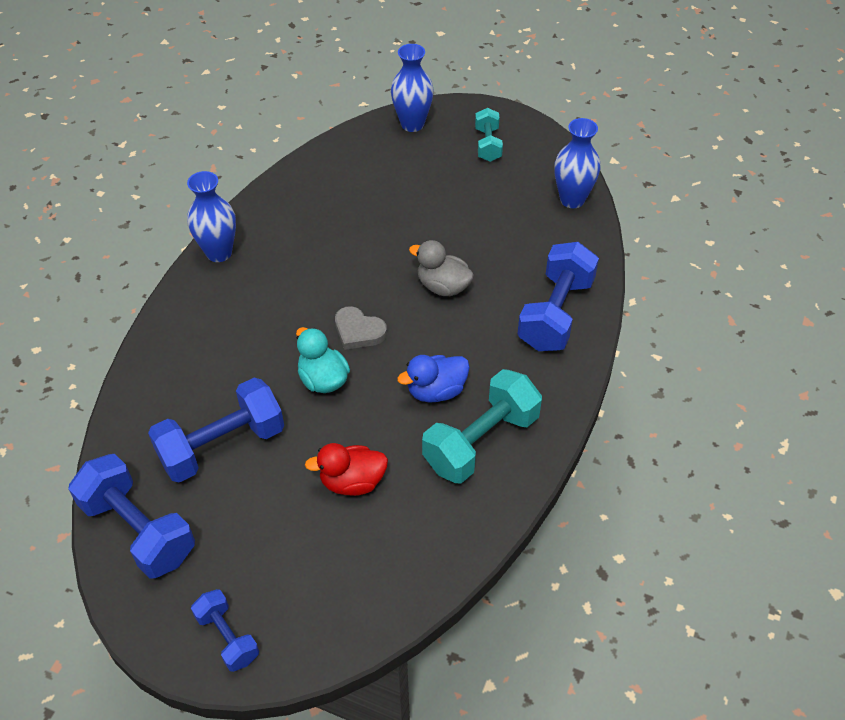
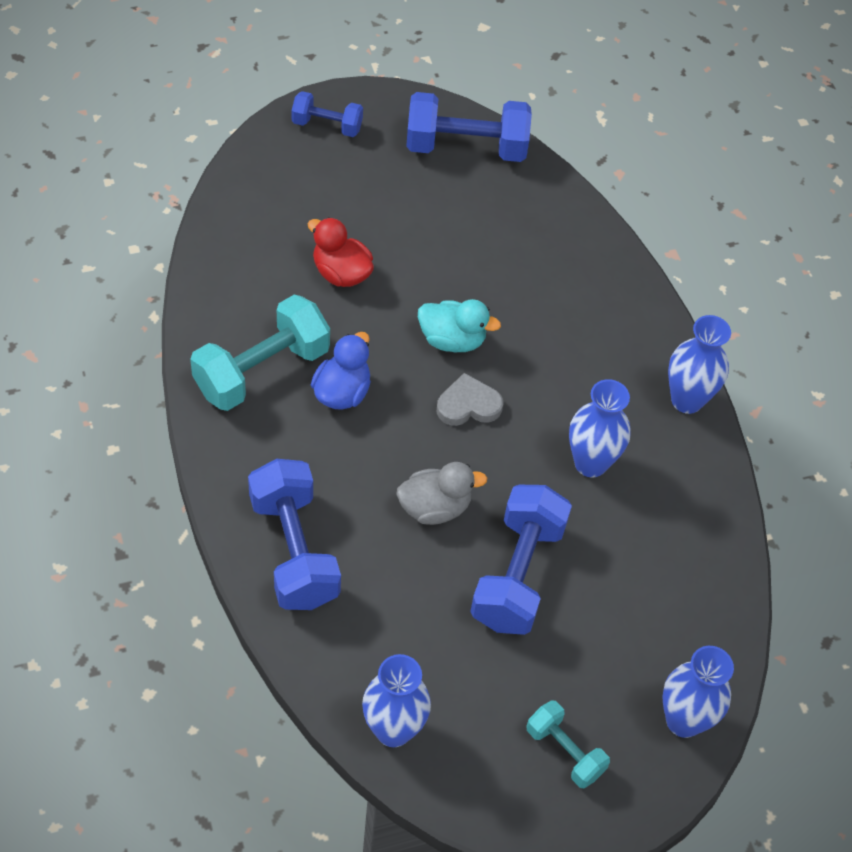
camera: 135 degrees right, 5 degrees up
blue dumbbell [148,377,284,483] -> blue dumbbell moved to [470,485,572,635]
red duck [305,443,388,496] -> red duck turned 90 degrees counterclockwise [308,217,374,287]
turquoise dumbbell [422,369,542,484] -> turquoise dumbbell turned 45 degrees clockwise [190,295,330,411]
none -> blue vase [569,379,631,478]

